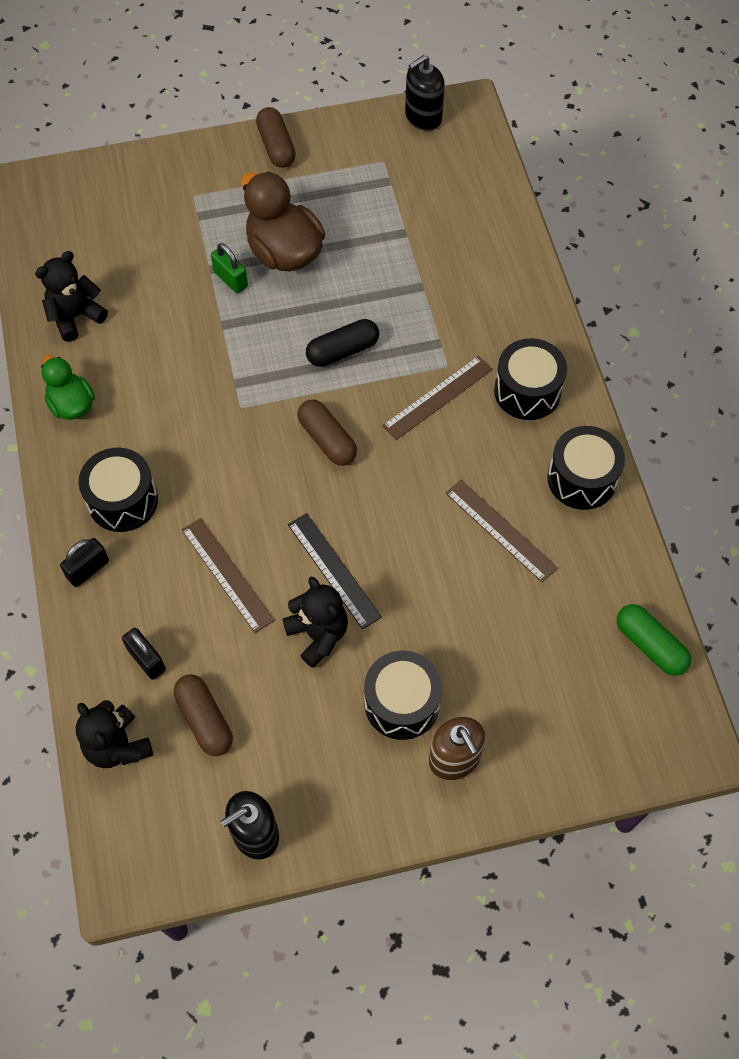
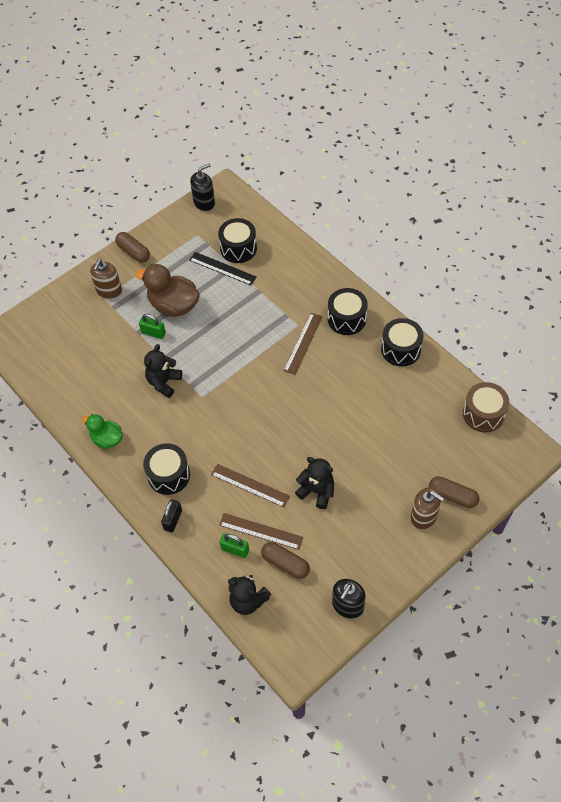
camera: 25 degrees left, 5 degrees down
black teddy bear [35,251,108,342] -> black teddy bear moved to [144,344,182,398]
black padlock [122,628,166,680] -> green padlock [220,534,249,558]
black ruler [288,513,382,629] -> black ruler moved to [189,252,257,285]
brown capsule [297,400,357,466] -> brown capsule moved to [429,476,479,508]
black capsule [306,319,379,367] -> none
black drum [364,651,442,740] -> black drum moved to [218,218,257,263]
black soap dispenser [405,55,445,131] -> black soap dispenser turned 150 degrees counterclockwise [190,164,215,211]
brown ruler [445,480,558,582] -> brown ruler moved to [219,513,303,550]
green capsule [617,604,691,675] -> brown drum [463,382,509,432]
none -> brown soap dispenser [90,259,122,299]

